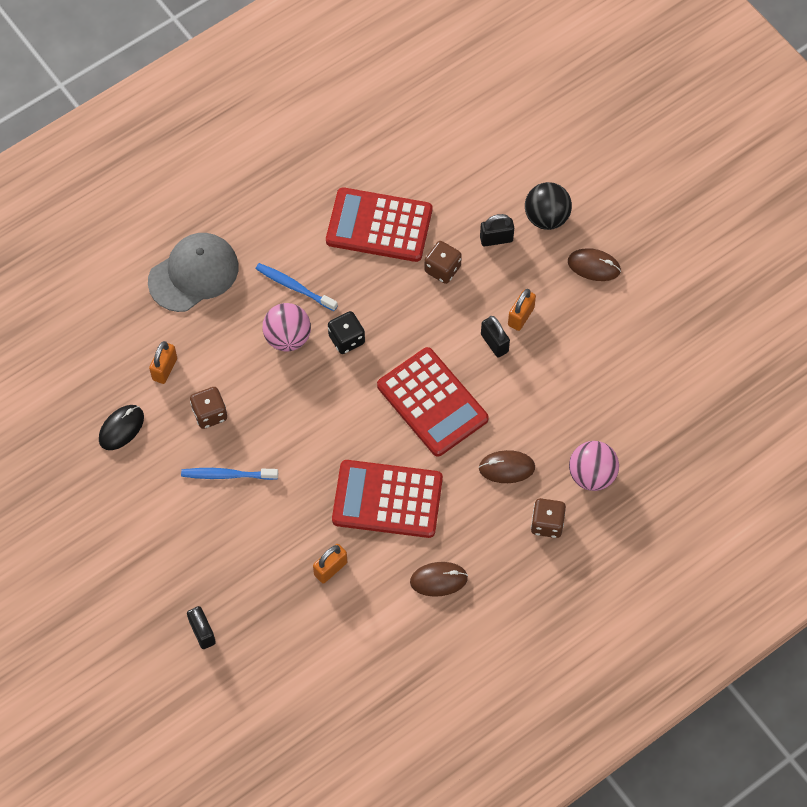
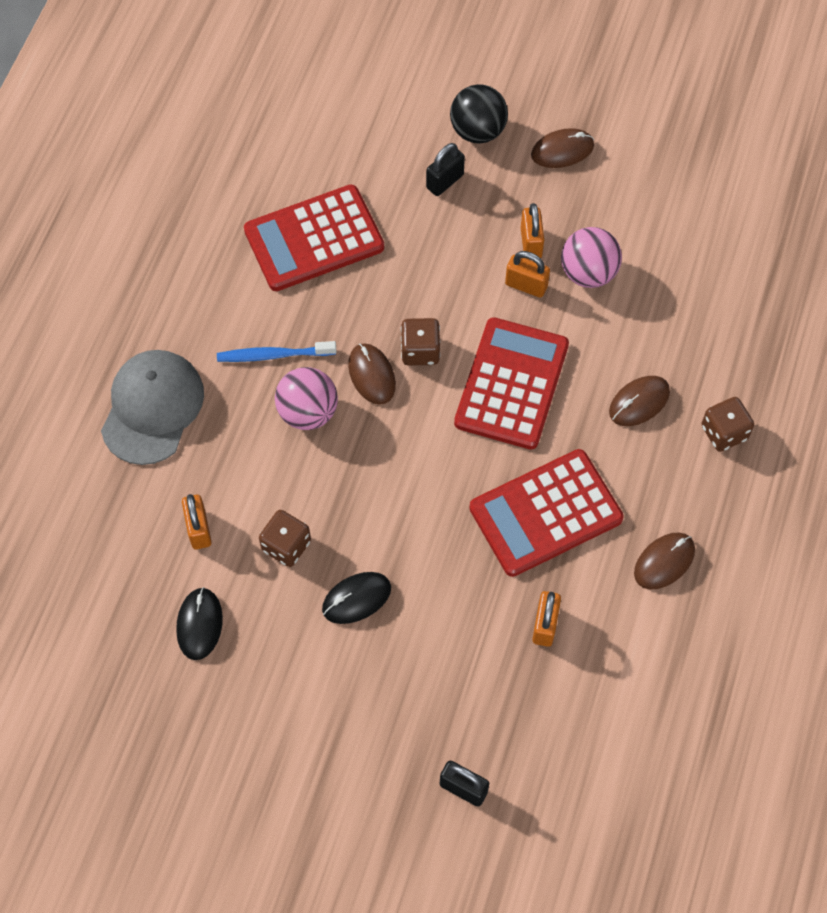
camera: 35 degrees left, 0 degrees up
blue toothbrush [181,468,278,480] -> black mouse [322,572,391,624]
black dice [328,311,365,354] -> brown mouse [348,343,396,405]
red calculator [377,347,489,457] -> red calculator turned 90 degrees counterclockwise [454,317,569,450]
brown dice [425,241,462,284] -> brown dice moved to [401,318,440,366]
black padlock [481,316,510,358] -> orange padlock [505,251,550,298]
pink ball [569,441,619,491] -> pink ball moved to [561,227,622,288]

